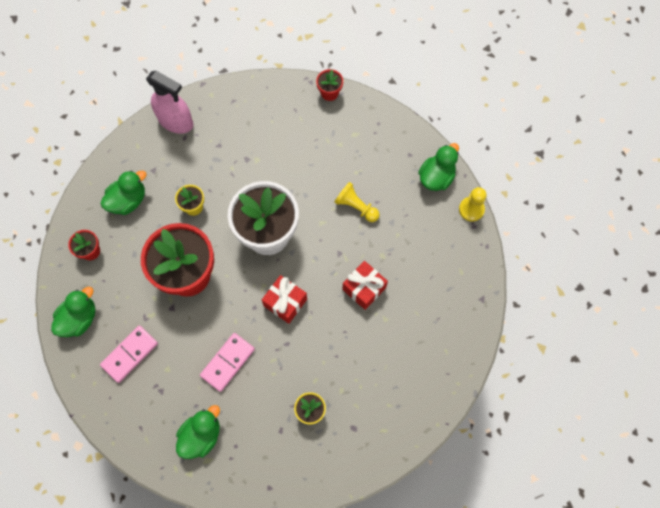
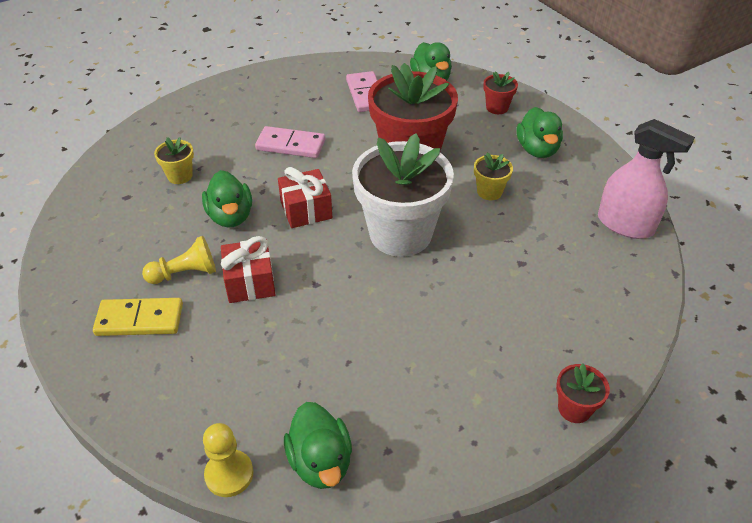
camera: 125 degrees right, 25 degrees down
pink spray bottle [146,71,193,134] -> pink spray bottle turned 120 degrees counterclockwise [598,119,695,239]
green duck [176,405,220,459] -> green duck moved to [202,170,252,227]
pink domino [200,333,255,392] -> pink domino turned 60 degrees counterclockwise [255,126,325,158]
yellow pawn [335,182,380,222] -> yellow pawn moved to [142,236,216,284]
none -> yellow domino [93,298,183,336]

